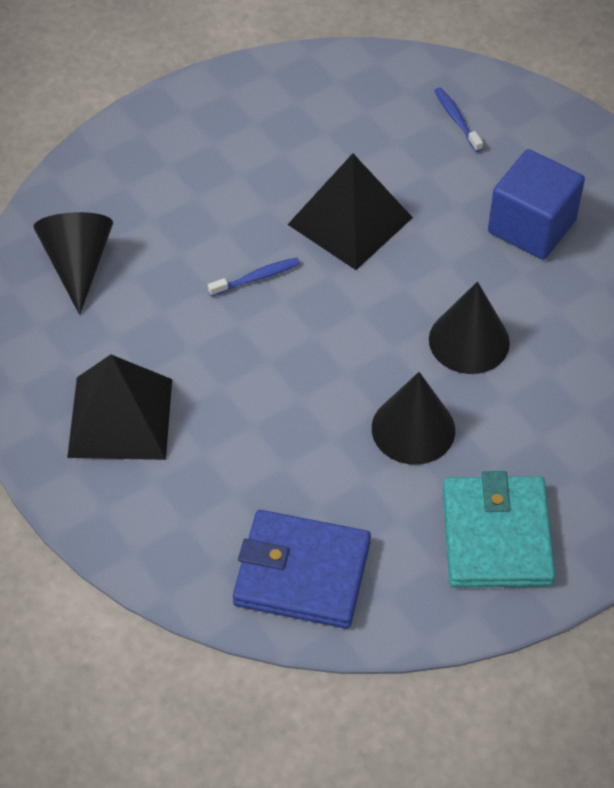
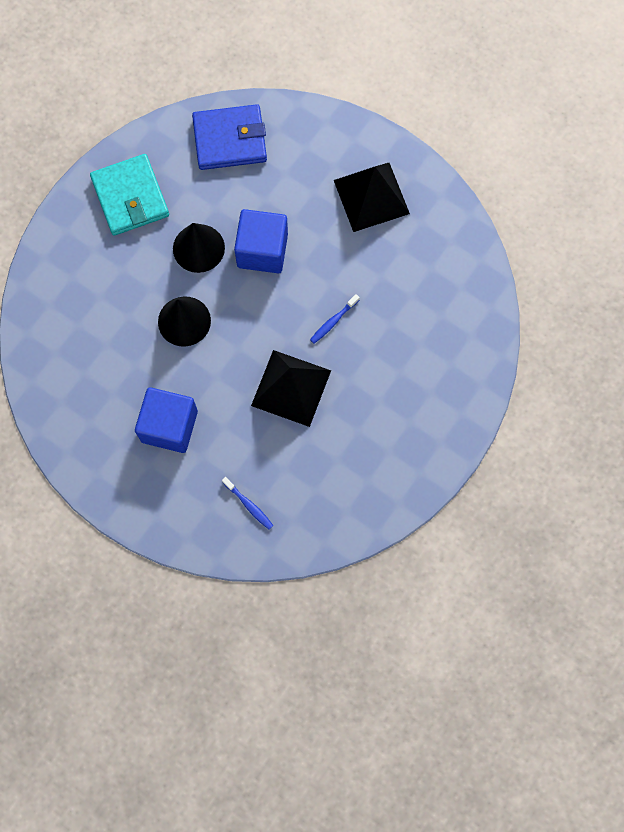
camera: 160 degrees right, 20 degrees up
black cone [33,212,113,315] -> none
none -> blue cube [234,209,288,273]

